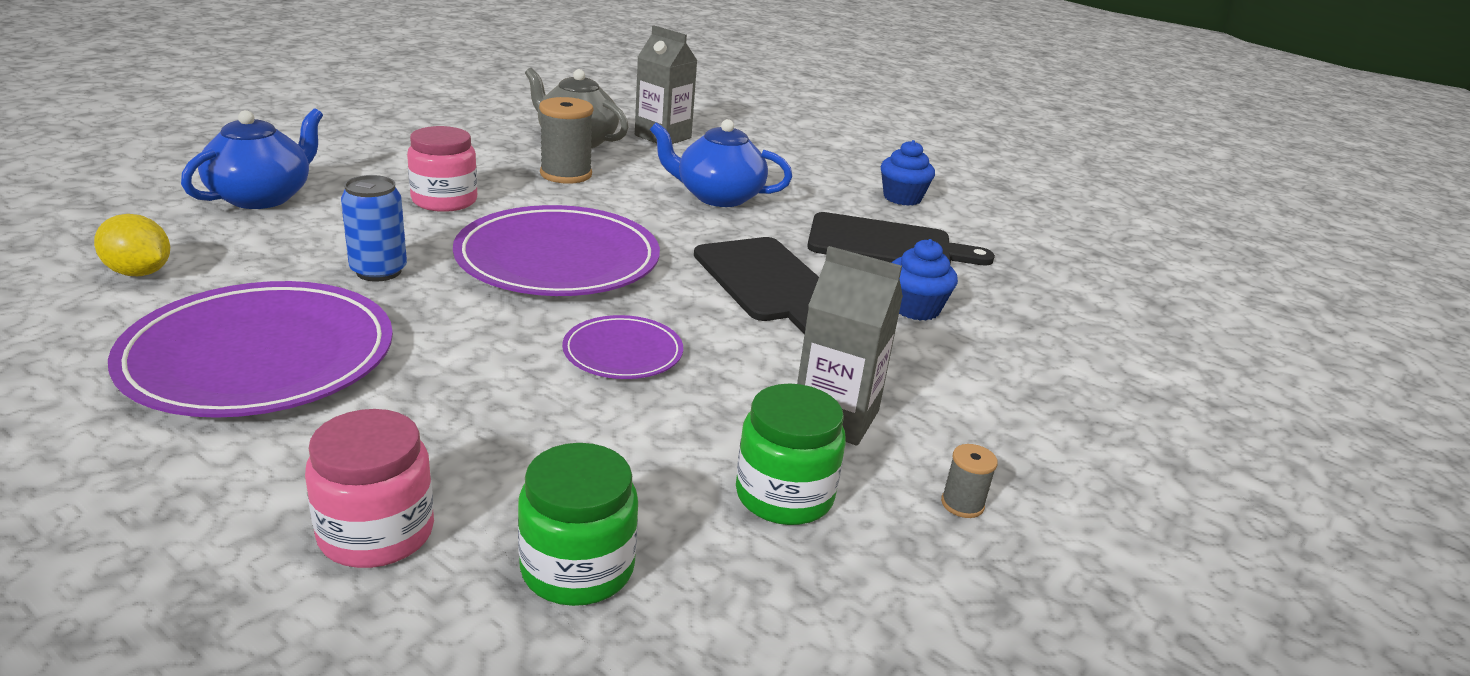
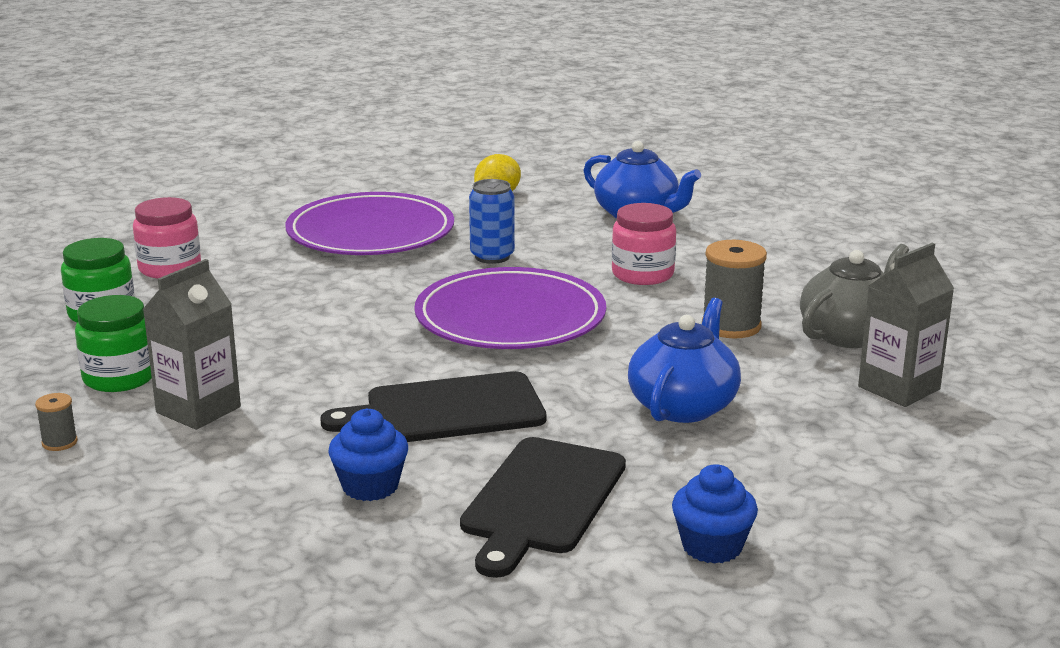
camera: 105 degrees right, 5 degrees down
purple plate [562,315,683,379] -> none

